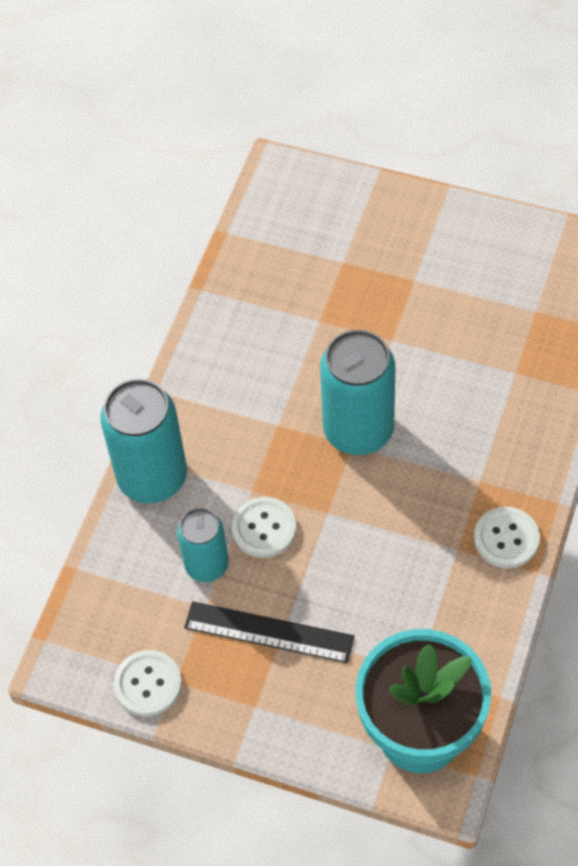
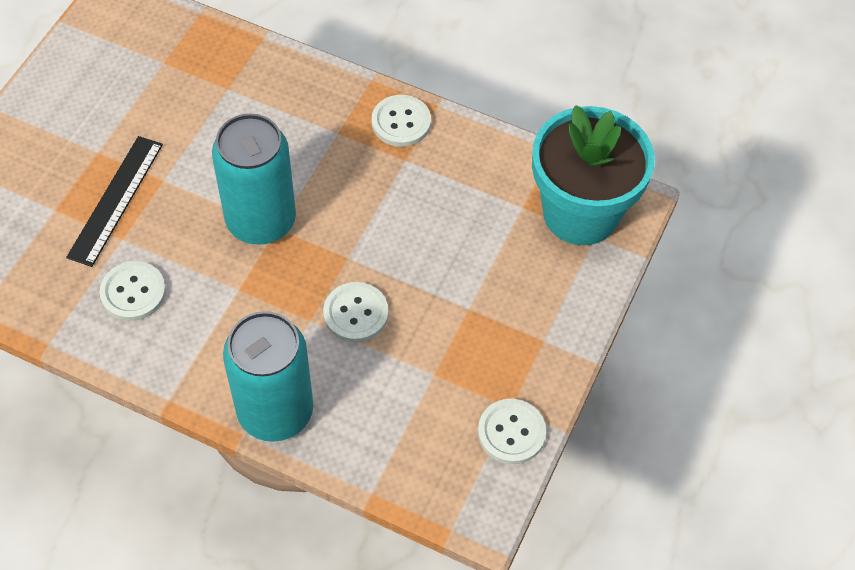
camera: 90 degrees left, 0 degrees up
turquoise can [177,508,229,582] -> none
black ruler [184,601,355,663] -> black ruler moved to [66,136,163,267]
none -> white button [99,261,166,321]

